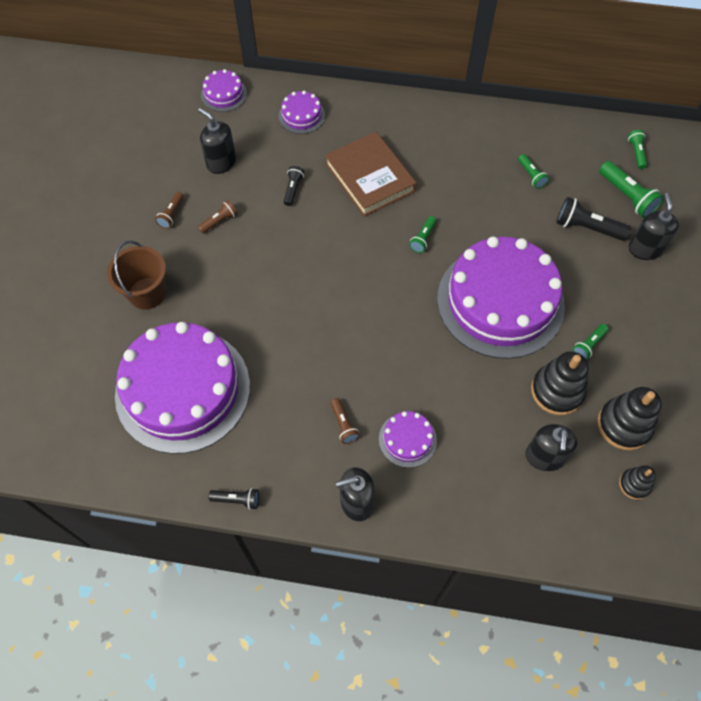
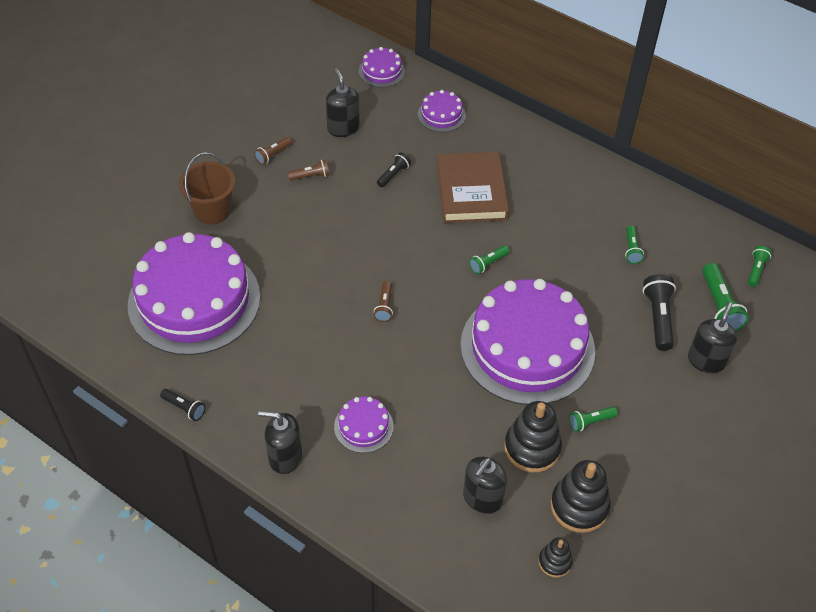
camera: 25 degrees right, 10 degrees down
brown flashlight [330,398,360,444] -> brown flashlight moved to [374,281,393,322]
black flashlight [557,197,631,241] -> black flashlight turned 45 degrees clockwise [643,274,676,351]

